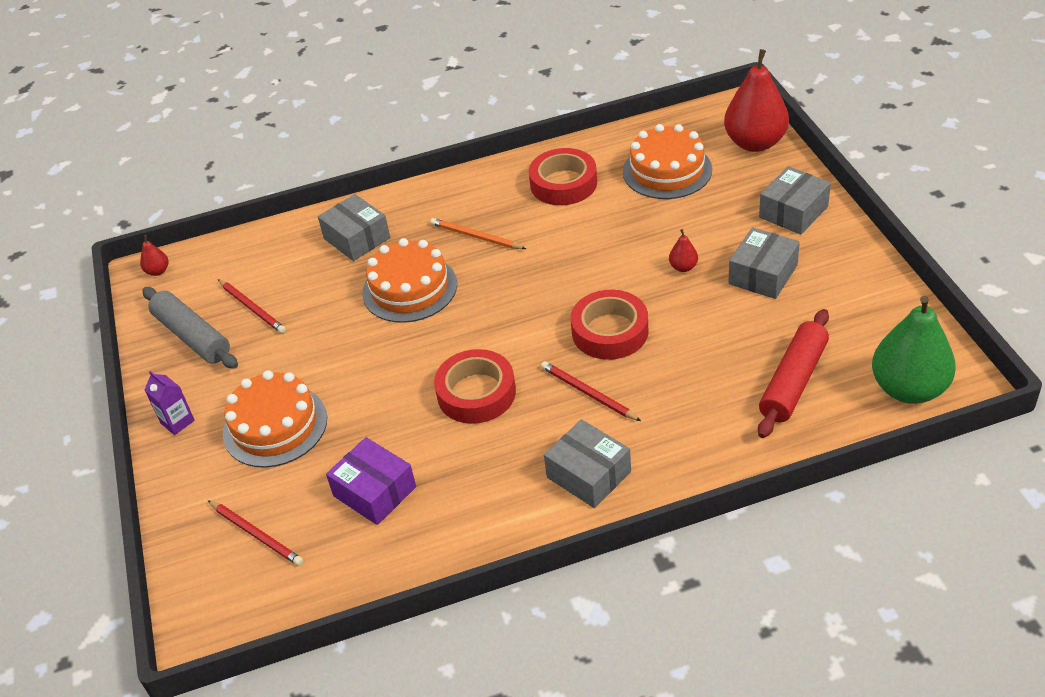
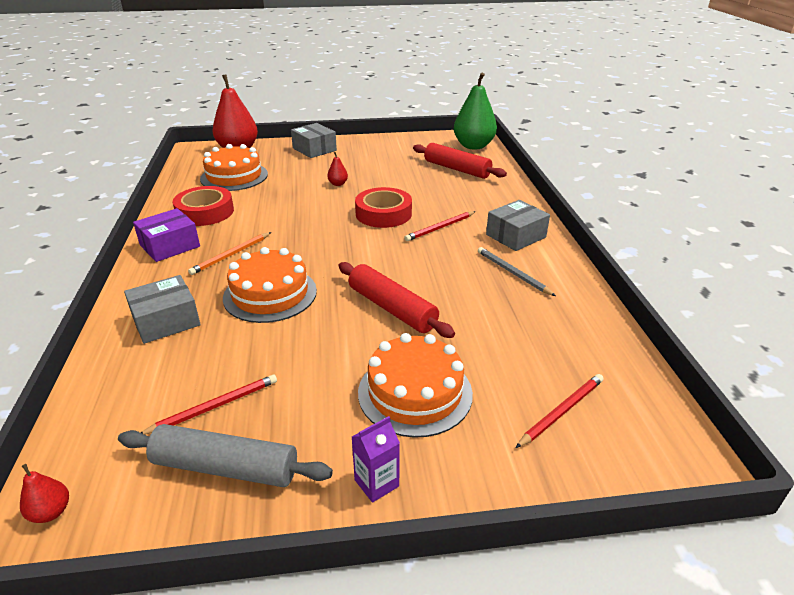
camera: 85 degrees left, 10 degrees down
grey rolling pin [142,287,238,369] -> grey rolling pin turned 45 degrees clockwise [118,424,333,487]
purple box [326,437,416,525] -> purple box moved to [133,208,200,262]
red tape [434,349,516,424] -> none
grey box [728,227,800,299] -> none
none -> red rolling pin [338,262,455,338]
none -> grey pencil [478,247,556,296]

